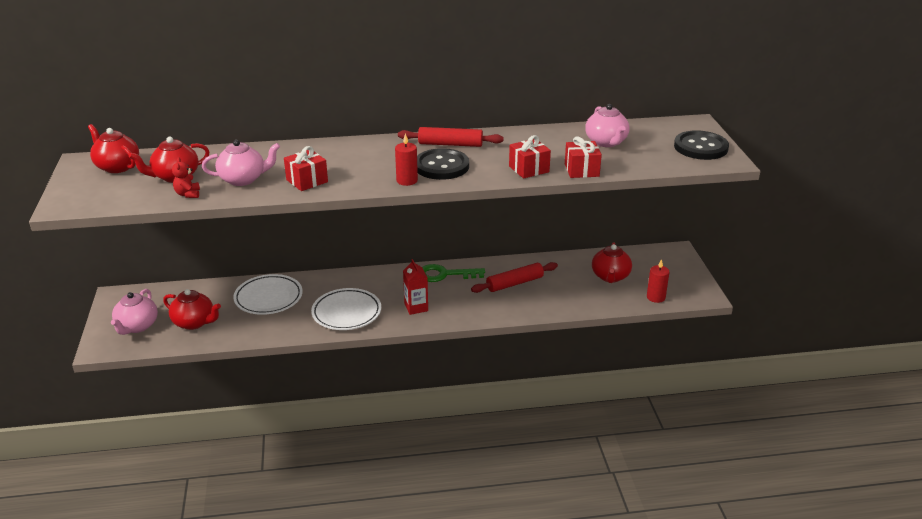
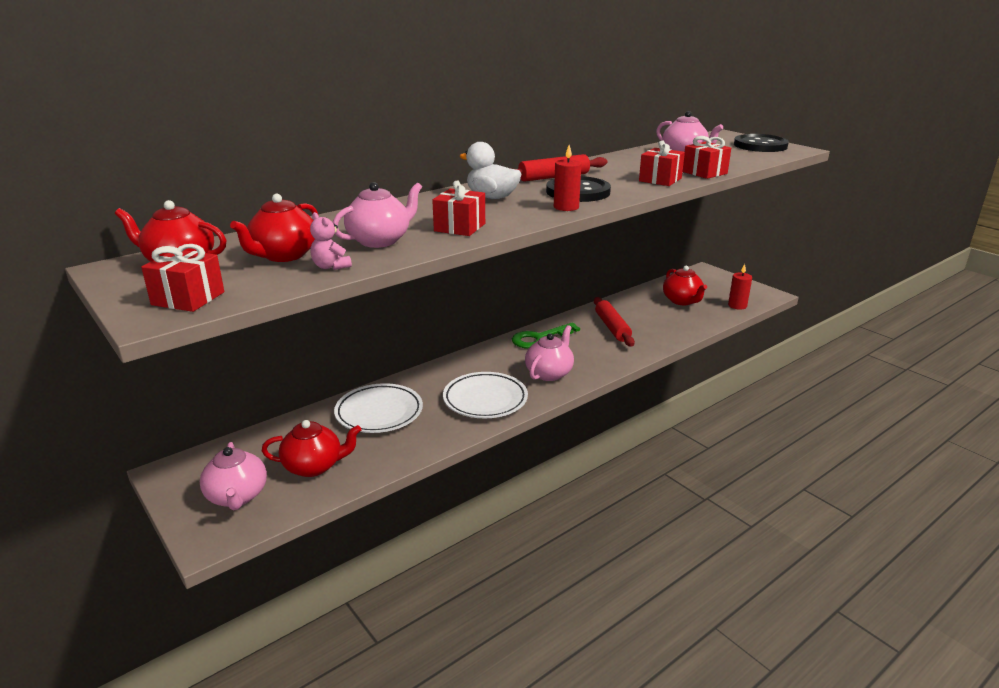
camera: 30 degrees left, 5 degrees down
red teddy bear [172,157,200,198] -> pink teddy bear [310,212,352,270]
red carton [403,259,428,315] -> pink teapot [525,325,574,381]
red rolling pin [471,262,558,293] -> red rolling pin turned 45 degrees counterclockwise [594,297,635,347]
none -> red gift [141,244,224,312]
none -> white duck [460,142,521,199]

